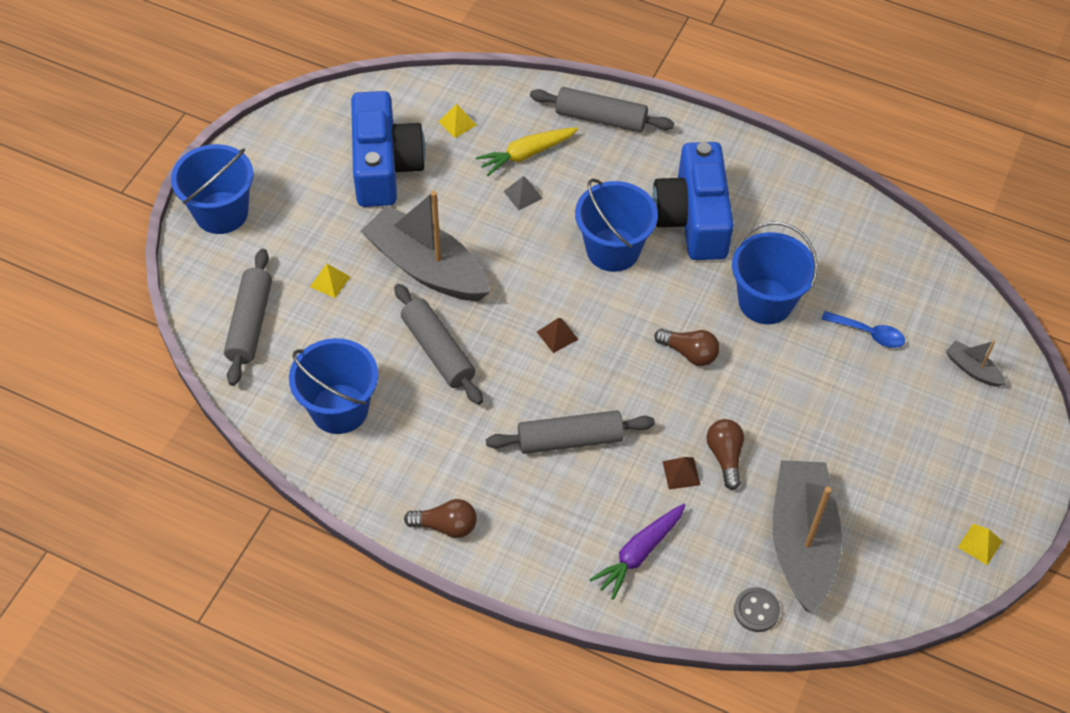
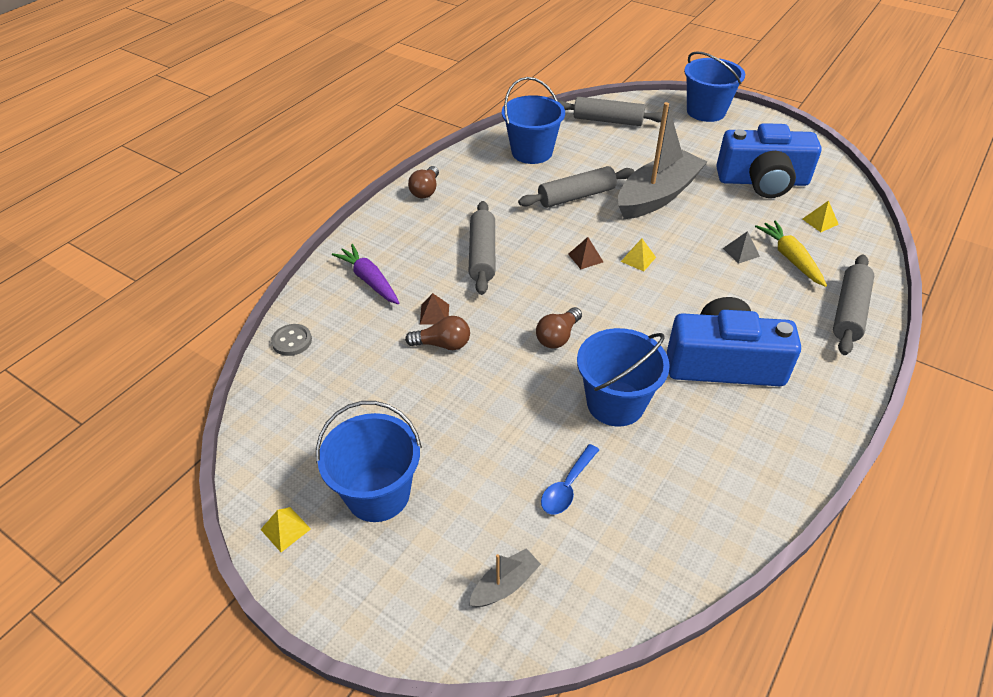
camera: 100 degrees right, 10 degrees down
yellow pyramid [310,264,350,298] -> yellow pyramid moved to [621,239,656,271]
blue bucket [575,178,658,272] -> blue bucket moved to [316,401,422,522]
grey boat [773,460,842,613] -> none

